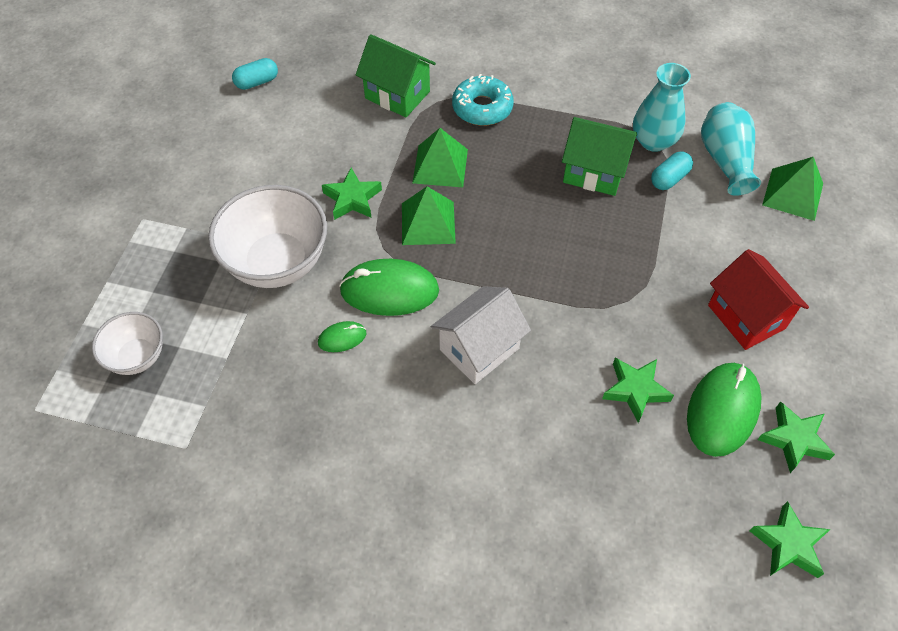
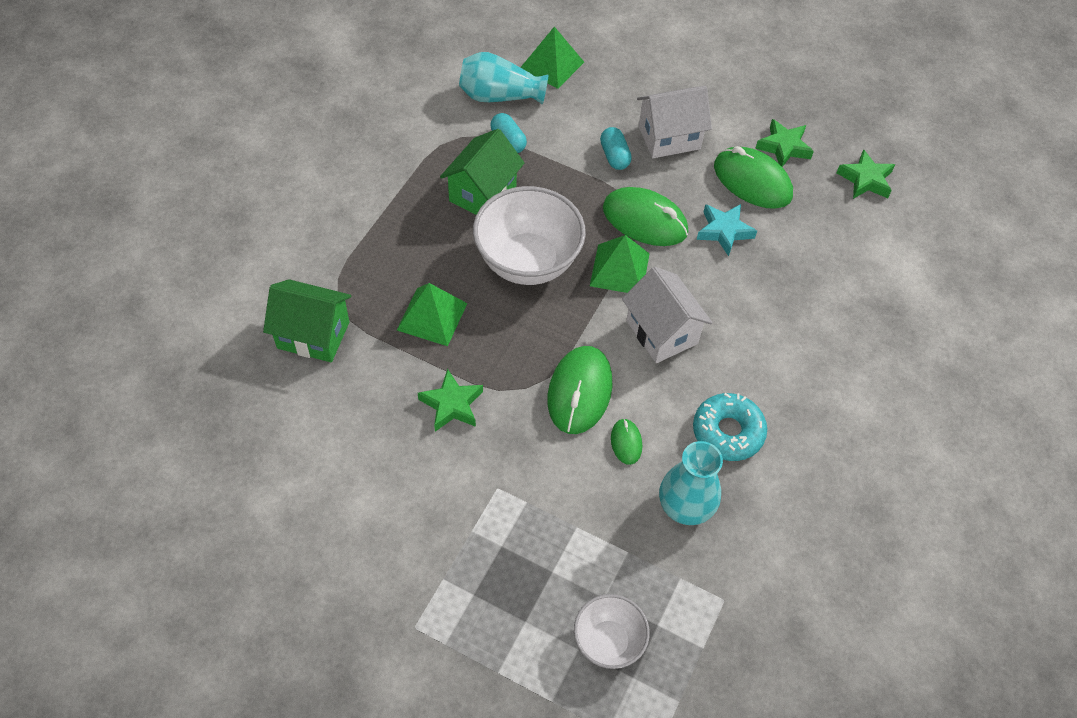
camera: 80 degrees left, 0 degrees up
white bowl [208,185,327,288] -> white bowl moved to [473,186,586,285]
turquoise capsule [232,58,278,90] -> turquoise capsule moved to [600,127,632,170]
green house [356,34,436,117] -> green house turned 60 degrees clockwise [263,279,351,362]
green pyramid [402,187,456,245] -> green pyramid moved to [590,235,649,293]
turquoise donut [452,74,514,126] -> turquoise donut moved to [693,393,767,461]
green star [602,358,674,423] -> turquoise star [697,204,757,256]
turquoise vase [633,63,691,152] -> turquoise vase moved to [659,441,723,525]
red house [708,249,809,350] -> white house [637,86,712,158]
none -> green mouse [603,187,688,246]

